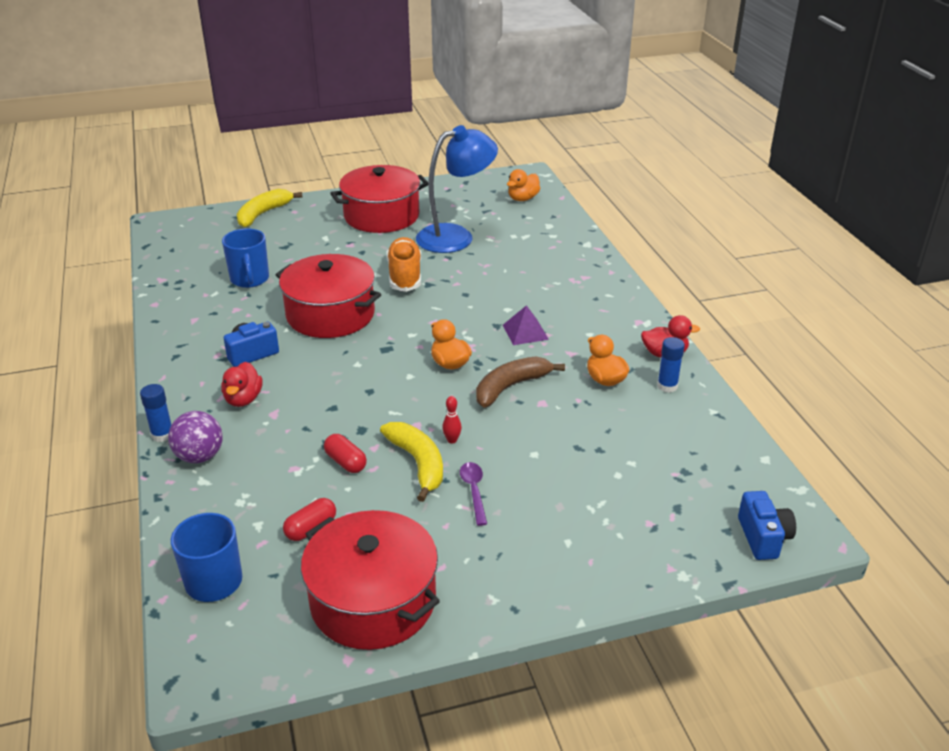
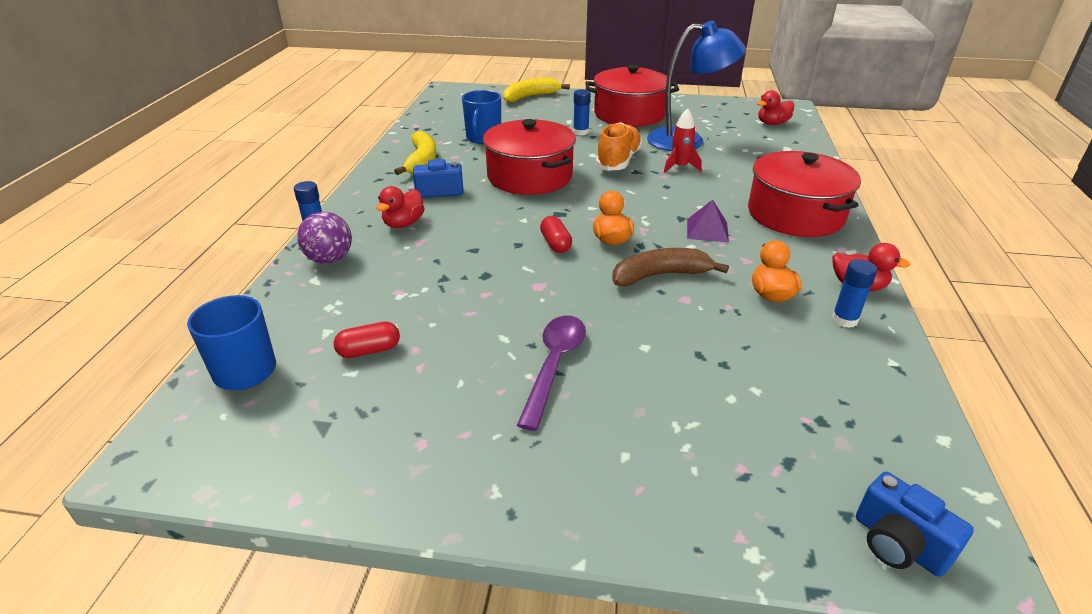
camera: 25 degrees right, 0 degrees up
red pot [301,510,440,650] -> red pot moved to [748,151,861,237]
red capsule [324,434,367,473] -> red capsule moved to [540,216,572,253]
yellow banana [380,422,443,502] -> yellow banana moved to [394,131,436,175]
red bowling pin [442,396,462,444] -> none
purple spoon [460,462,487,526] -> purple spoon [517,316,586,431], size x1.60
orange duck [507,169,540,201] -> red duck [757,90,794,125]
blue camera [738,491,796,560] -> blue camera turned 120 degrees clockwise [856,472,974,577]
none -> blue glue stick [573,89,591,135]
none -> red rocket [664,108,702,173]

